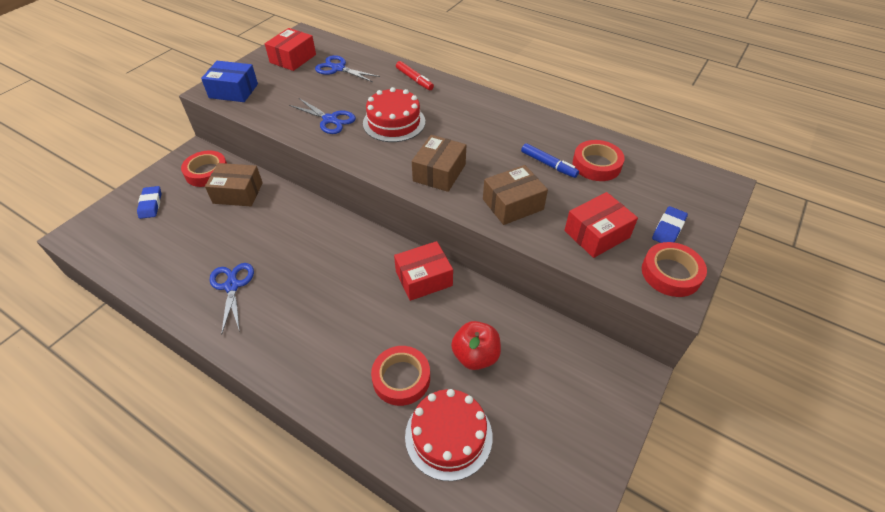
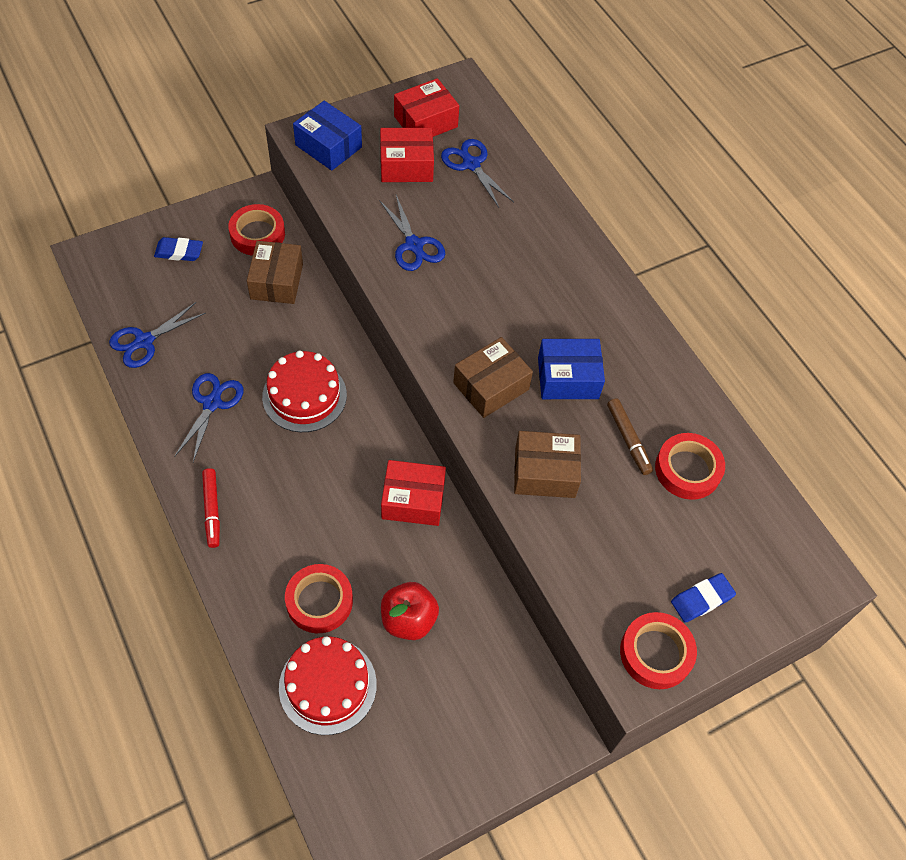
camera: 25 degrees right, 10 degrees up
blue eraser [137,186,161,219] -> blue eraser turned 75 degrees clockwise [154,237,203,261]
brown box [205,163,263,206] -> brown box turned 60 degrees clockwise [247,241,303,304]
red cake [363,87,425,142] -> red cake moved to [262,351,347,432]
red marker [396,61,434,90] -> red marker moved to [202,468,220,548]
blue marker [521,143,579,178] -> brown marker [607,398,653,475]
red box [564,192,638,258] -> red box moved to [380,128,434,182]
none -> blue scissors [109,302,206,368]
none -> blue box [538,339,605,399]

